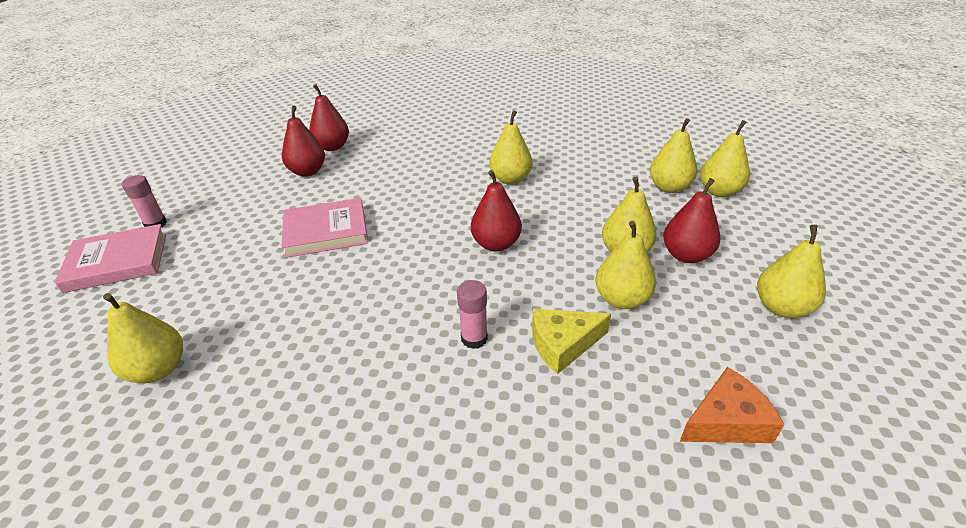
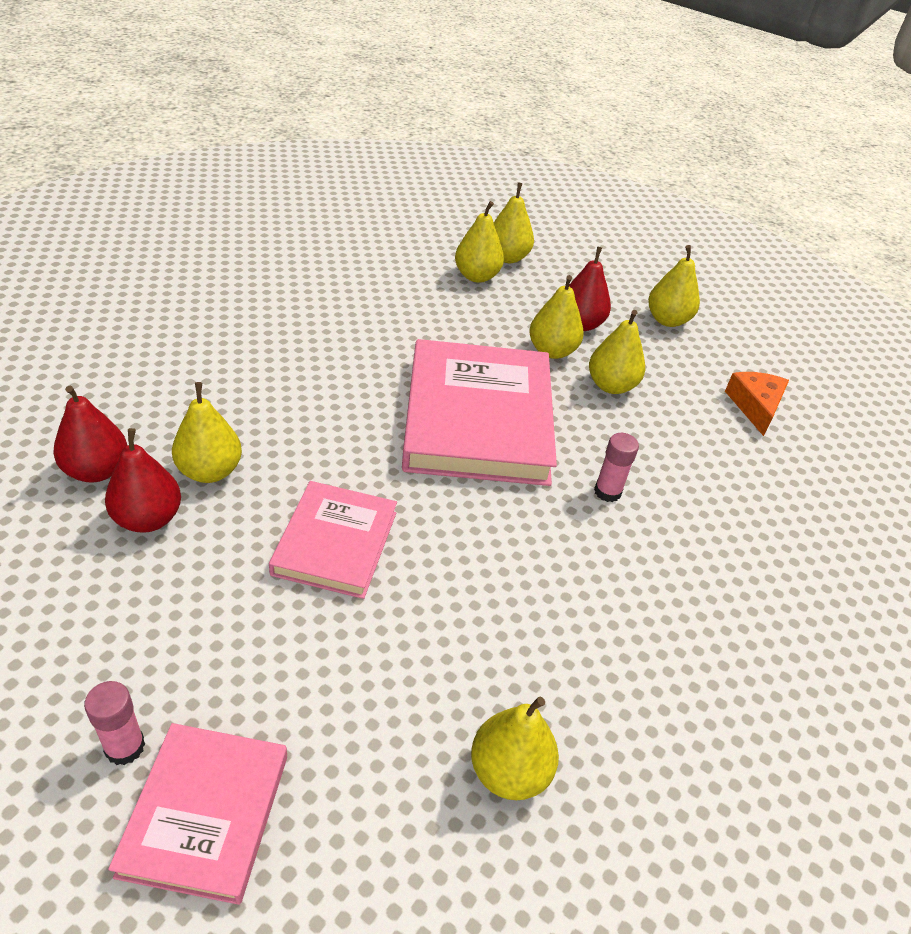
camera: 70 degrees left, 5 degrees up
red pear [471,170,522,252] -> pink book [402,339,557,486]
yellow pear [489,110,532,184] -> yellow pear moved to [172,382,242,483]
yellow cheese [532,309,611,374] -> none

